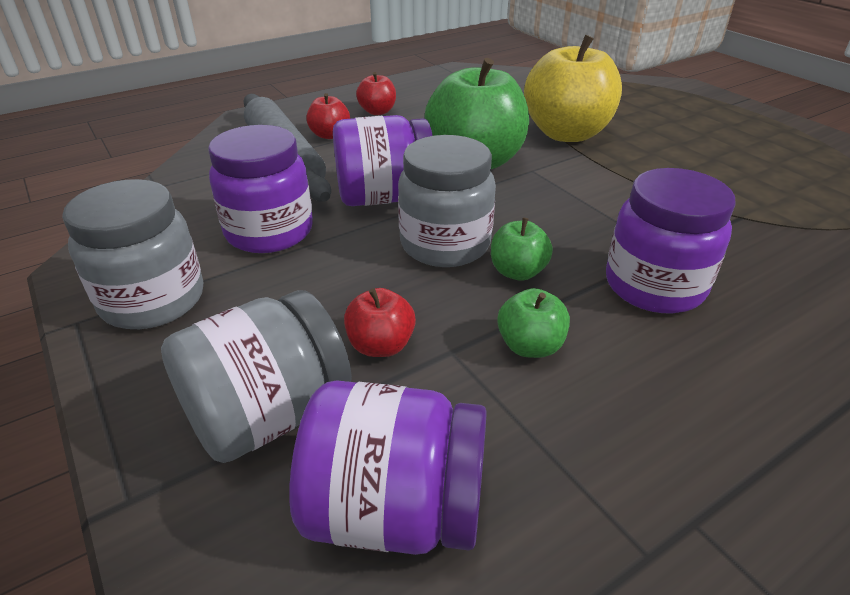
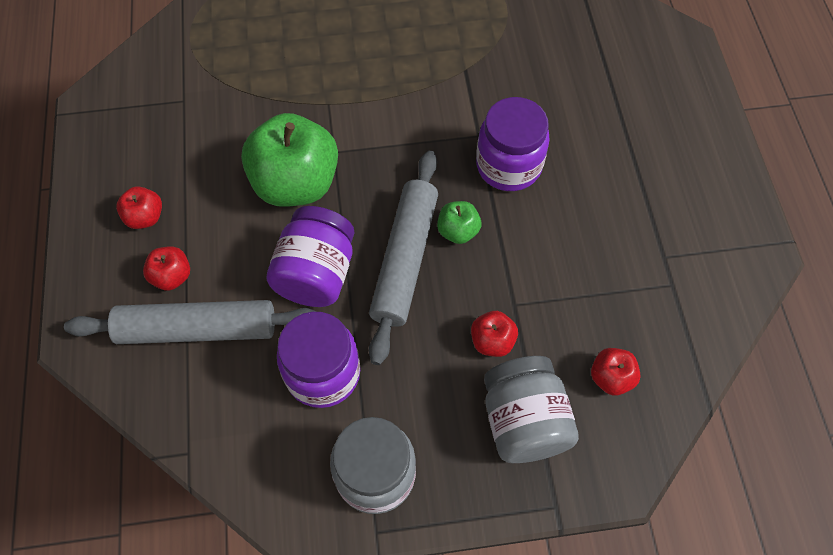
camera: 65 degrees left, 25 degrees up
purple jar [289,381,487,555] -> red apple [591,348,641,396]
grey jar [398,135,496,267] -> grey rolling pin [369,151,438,365]
green apple [497,288,570,358] -> none
yellow apple [524,35,622,142] -> none

